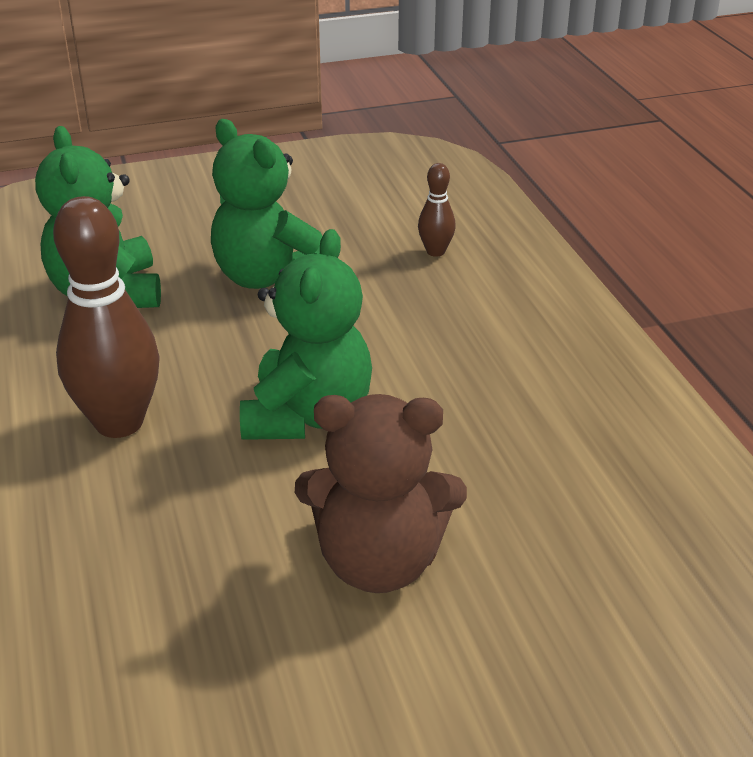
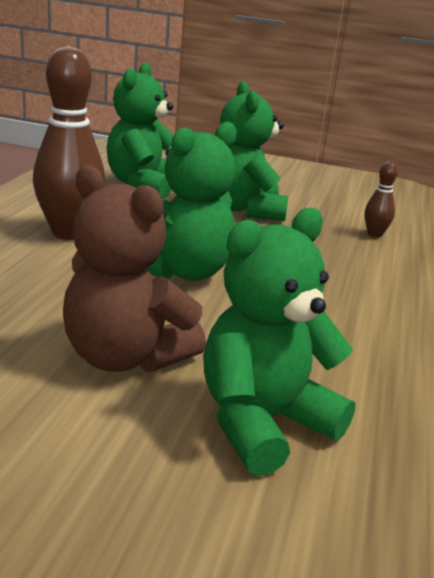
camera: 30 degrees right, 10 degrees down
none -> green teddy bear [203,207,356,476]

